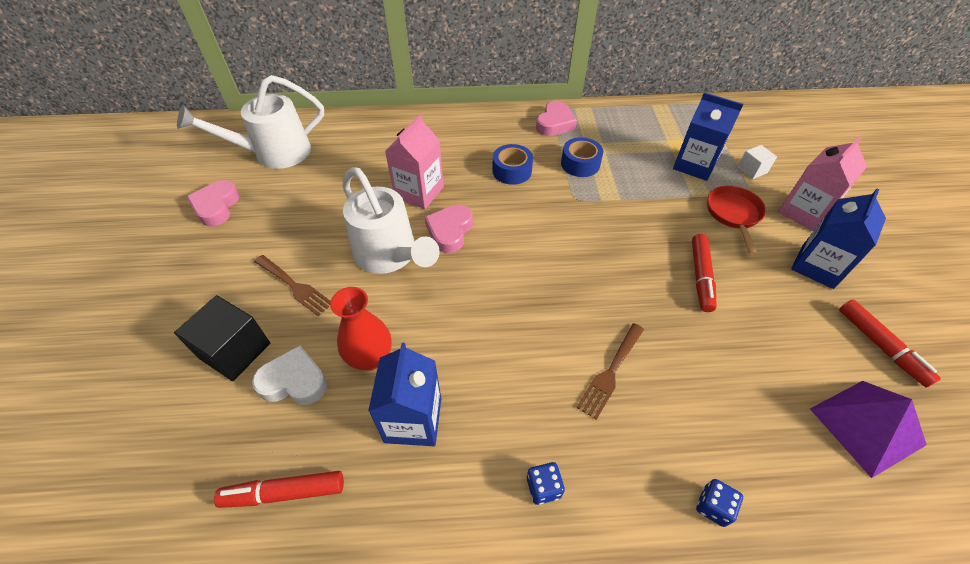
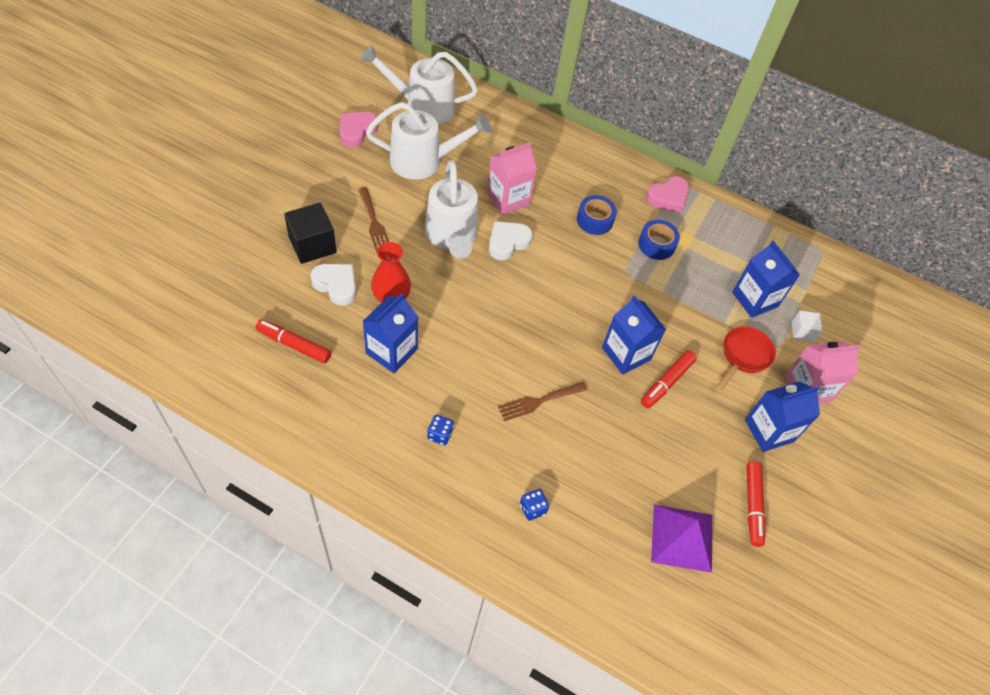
camera: 25 degrees right, 5 degrees up
pink heart [425,205,473,253] -> white heart [489,221,533,260]
none -> white watering can [366,102,491,180]
none -> blue carton [602,295,666,375]

